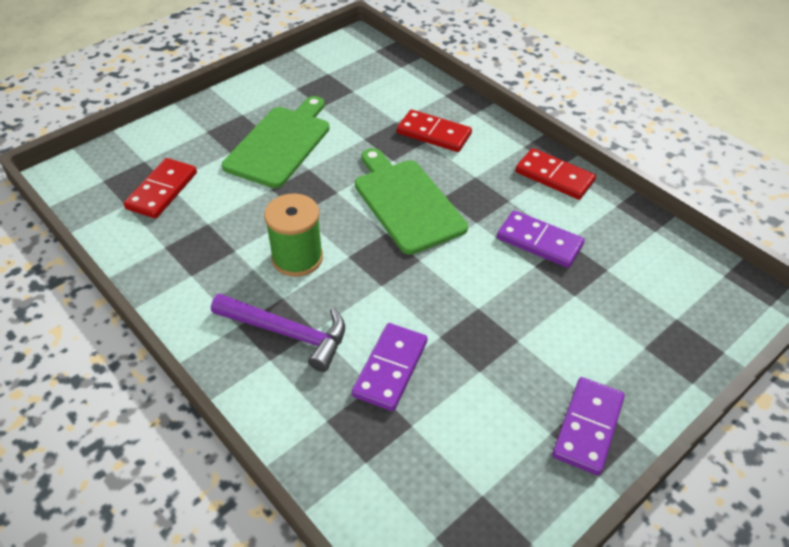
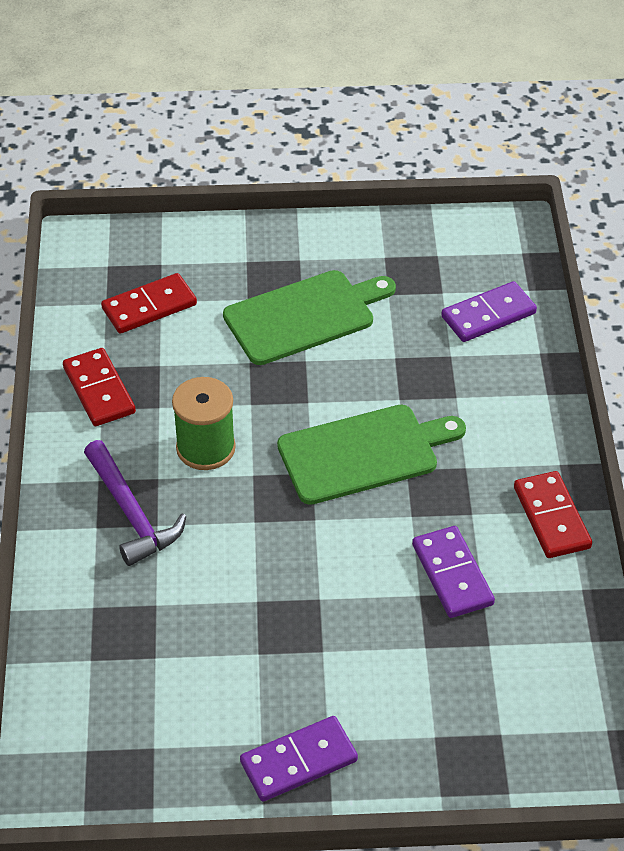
camera: 40 degrees right, 0 degrees up
purple domino [352,323,427,411] -> purple domino moved to [441,281,537,342]
green cutting board [355,148,468,255] -> green cutting board turned 60 degrees clockwise [277,405,466,505]
red domino [397,110,472,152] -> red domino moved to [63,348,136,426]

